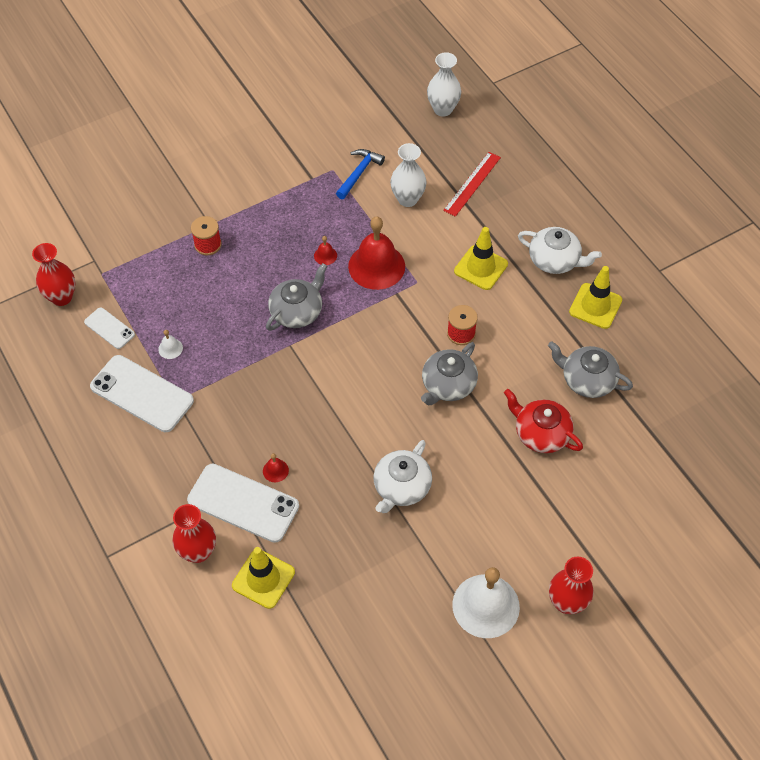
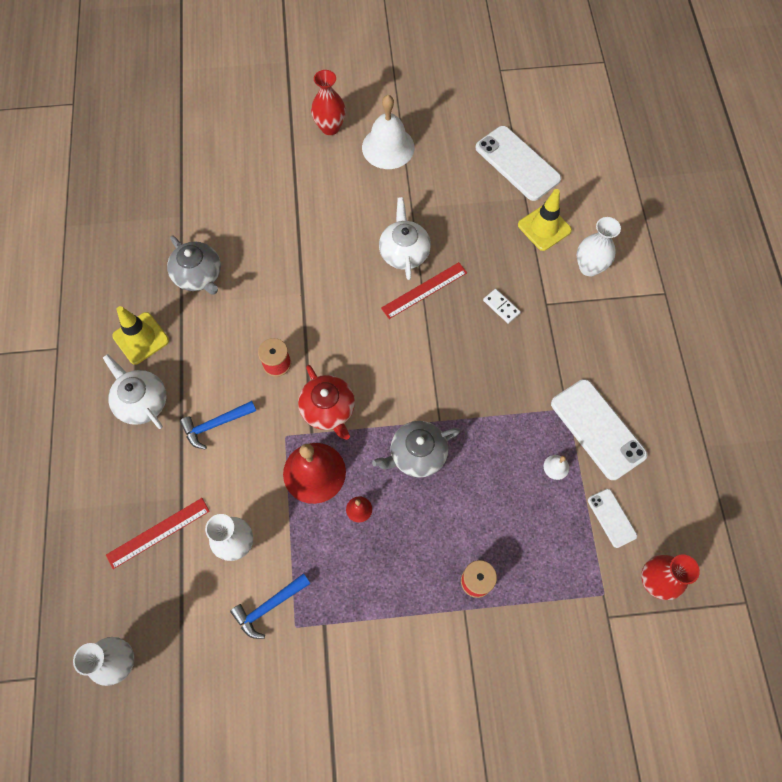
camera: 155 degrees left, 10 degrees up
red vase [172,504,216,563] -> white vase [577,217,621,276]
white phone [187,464,299,543] -> white phone moved to [475,126,561,201]
red bell [263,453,289,482] -> white domino [483,289,521,324]
white teapot [373,440,432,513] -> white teapot turned 60 degrees counterclockwise [379,197,431,280]
grey teapot [421,342,478,405] -> none
yellow traffic cone [454,227,508,290] -> blue hammer [180,401,256,449]
red teapot [504,389,583,453] -> red teapot moved to [298,365,355,440]
none -> red ruler [381,262,467,319]

